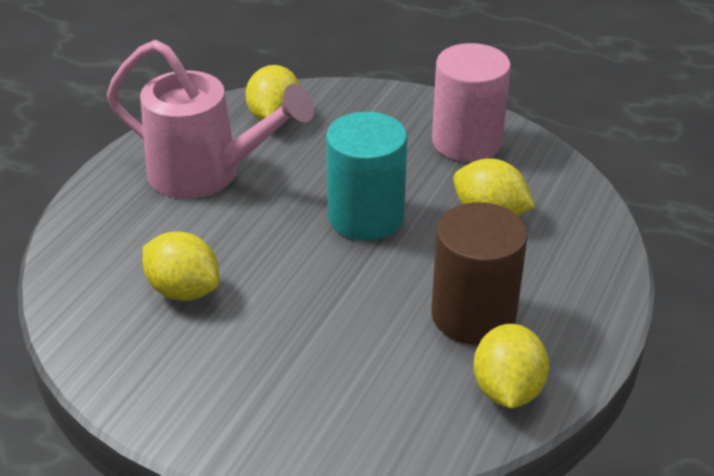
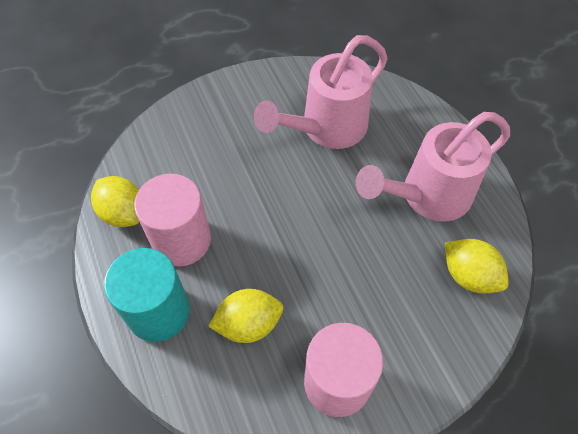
camera: 130 degrees right, 20 degrees up
yellow lemon [142,231,219,301] -> pink watering can [254,35,388,149]
turquoise cylinder [326,112,407,241] -> turquoise cylinder moved to [104,248,190,342]
brown cylinder [431,202,528,345] -> pink cylinder [134,174,211,266]

